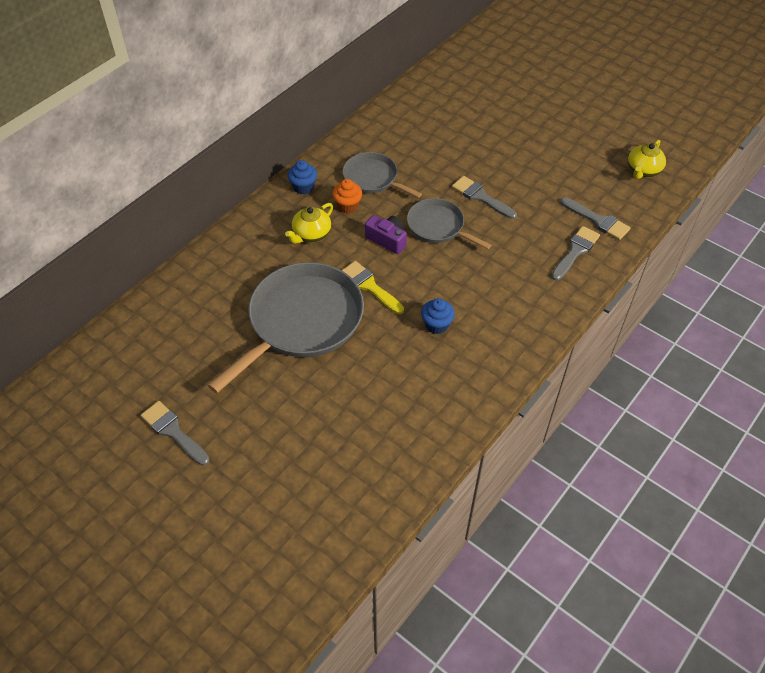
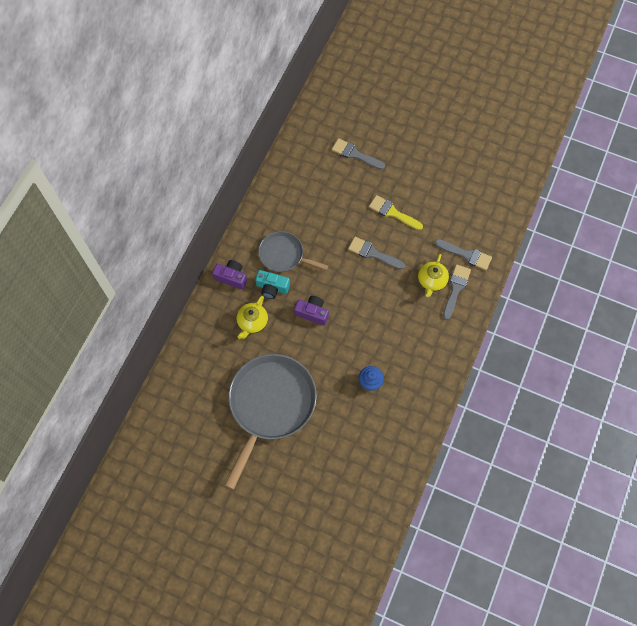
camera: 15 degrees left, 15 degrees up
grey brush [141,401,210,466] -> grey brush moved to [332,138,385,170]
blue cupcake [288,160,317,194] -> purple camera [212,260,247,289]
orange cupcake [332,179,362,213] -> turquoise camera [255,270,290,299]
yellow brush [342,261,404,314] -> yellow brush moved to [369,195,423,230]
grey pan [407,198,491,249] -> none
yellow teapot [628,140,666,179] -> yellow teapot moved to [418,254,449,297]

